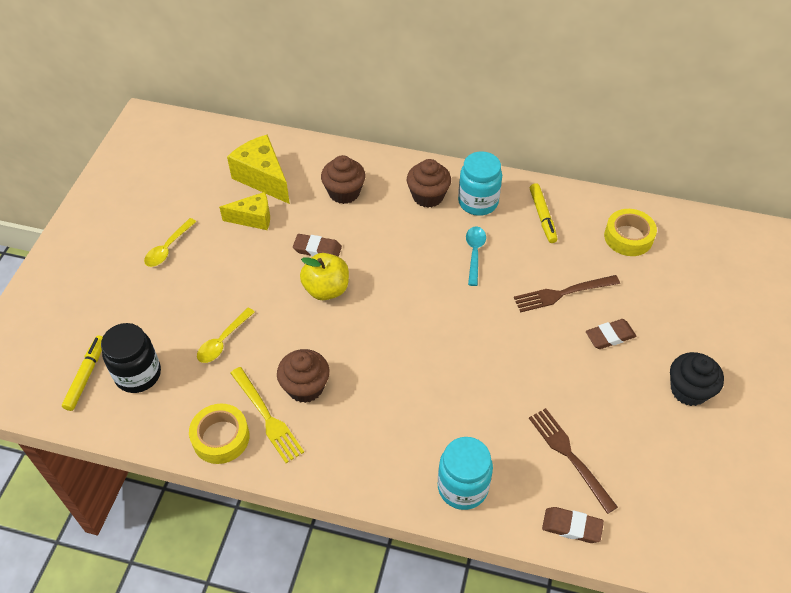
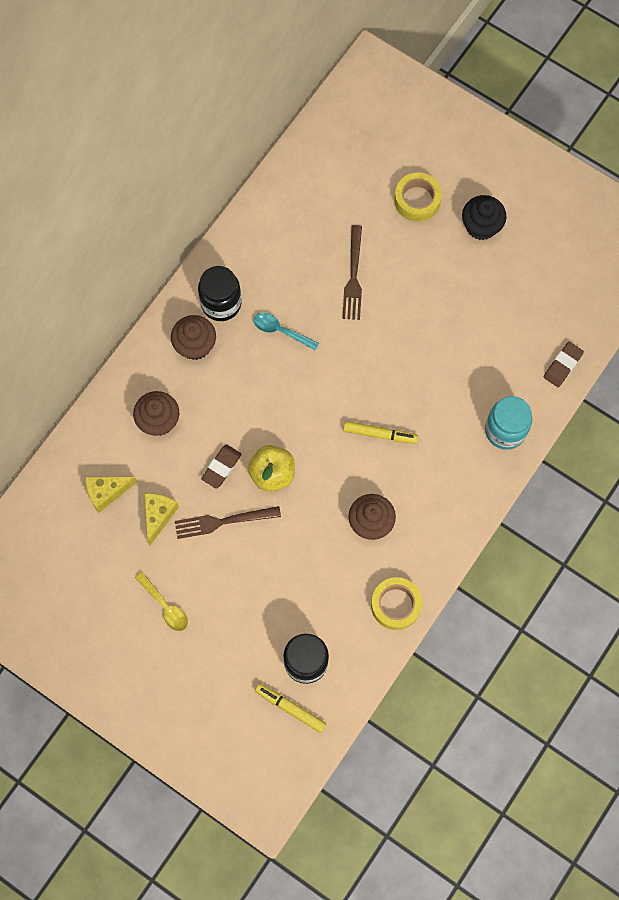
camera: 70 degrees left, 20 degrees up
yellow spoon [197,308,255,363] -> none
yellow cheese [227,134,290,204] -> yellow cheese [85,477,137,513], size x0.66
yellow fork [231,367,304,463] -> none
turquoise jar [458,151,502,216] -> black jar [198,266,242,321]
brown fork [529,408,618,514] -> brown fork moved to [175,506,281,539]
yellow marker [530,183,558,243] -> yellow marker moved to [343,421,418,444]
brown eraser [586,319,637,349] -> none
yellow tape [604,209,657,256] -> yellow tape moved to [394,172,442,222]

